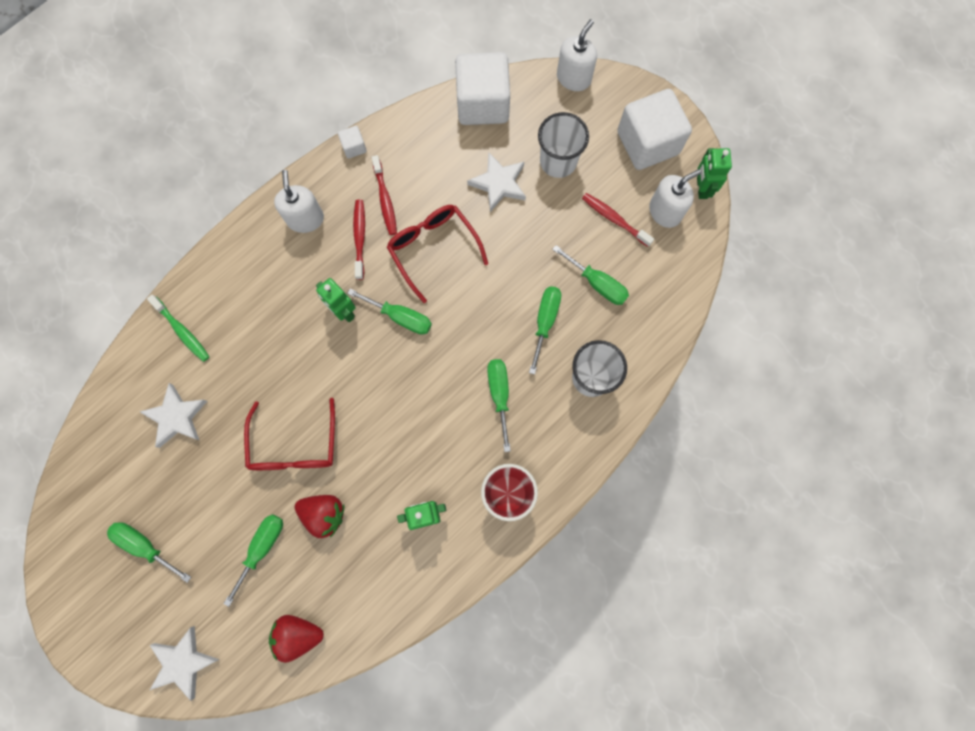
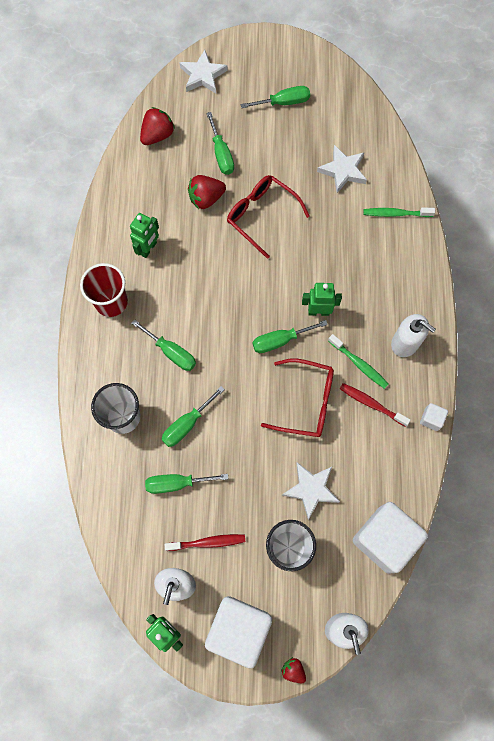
camera: 135 degrees right, 5 degrees down
red toothbrush [353,200,365,280] -> green toothbrush [328,334,388,389]
green screwdriver [529,286,561,375] -> green screwdriver turned 75 degrees clockwise [161,386,225,447]
none -> red strawberry [281,657,306,683]

